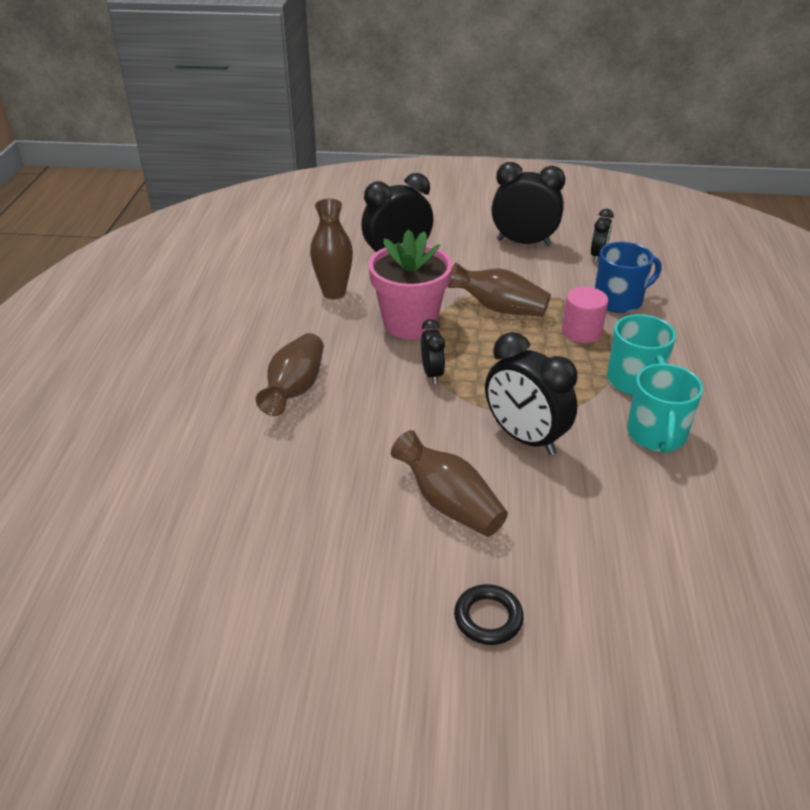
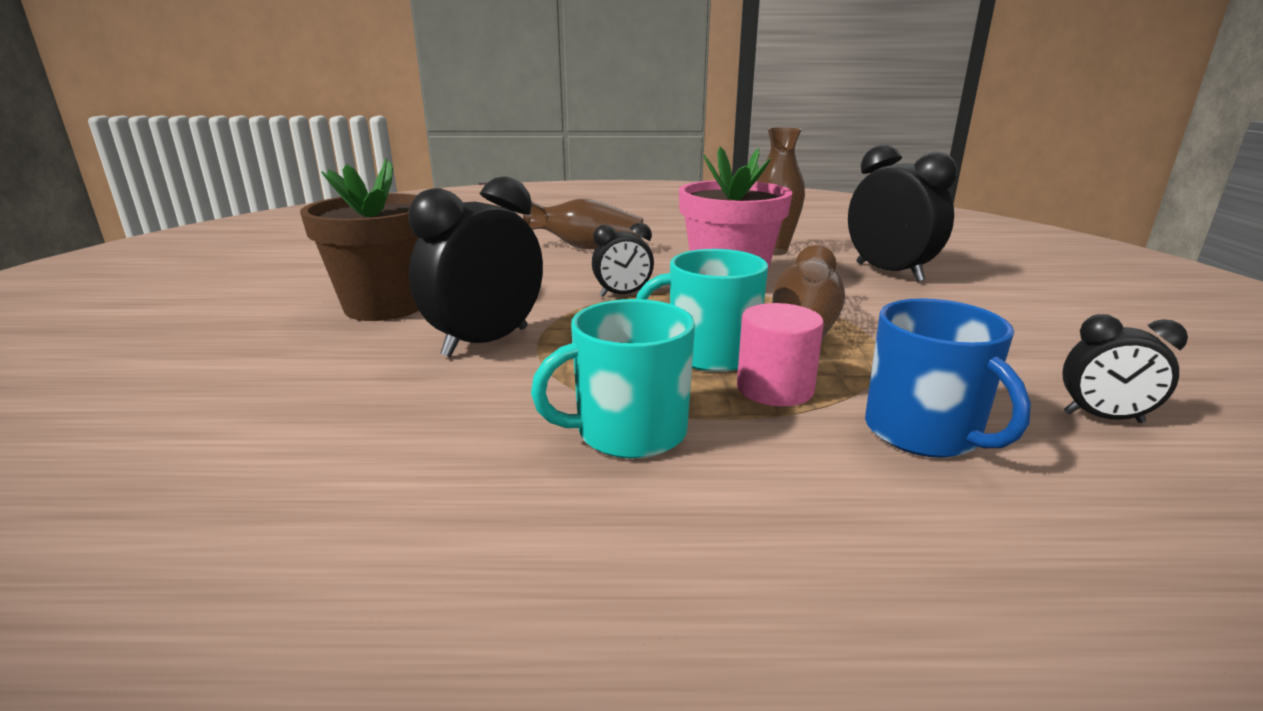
camera: 85 degrees right, 15 degrees down
brown vase [391,430,508,537] -> brown flower pot [300,158,419,321]
black ring [454,584,524,645] -> none
black clock [492,162,565,246] -> none
turquoise mug [627,364,703,453] -> turquoise mug moved to [636,249,768,372]

